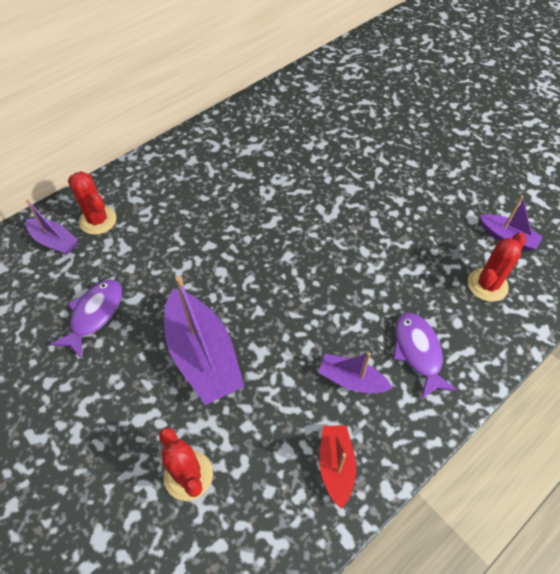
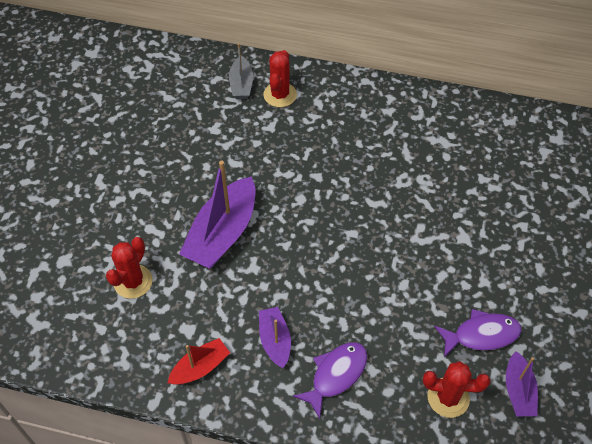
camera: 55 degrees right, 0 degrees up
purple boat [26,199,78,255] -> grey boat [229,43,253,99]
purple fish [50,280,122,358] -> purple fish moved to [434,309,522,357]

